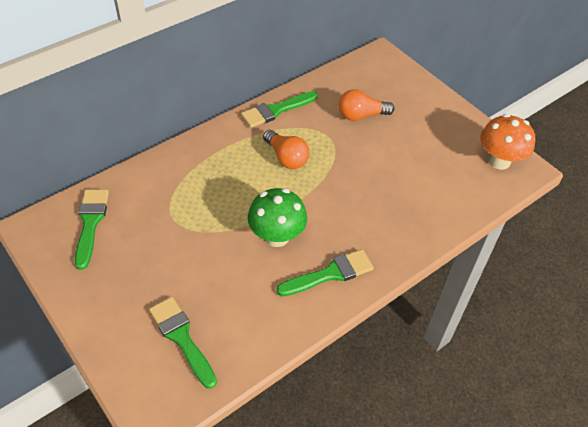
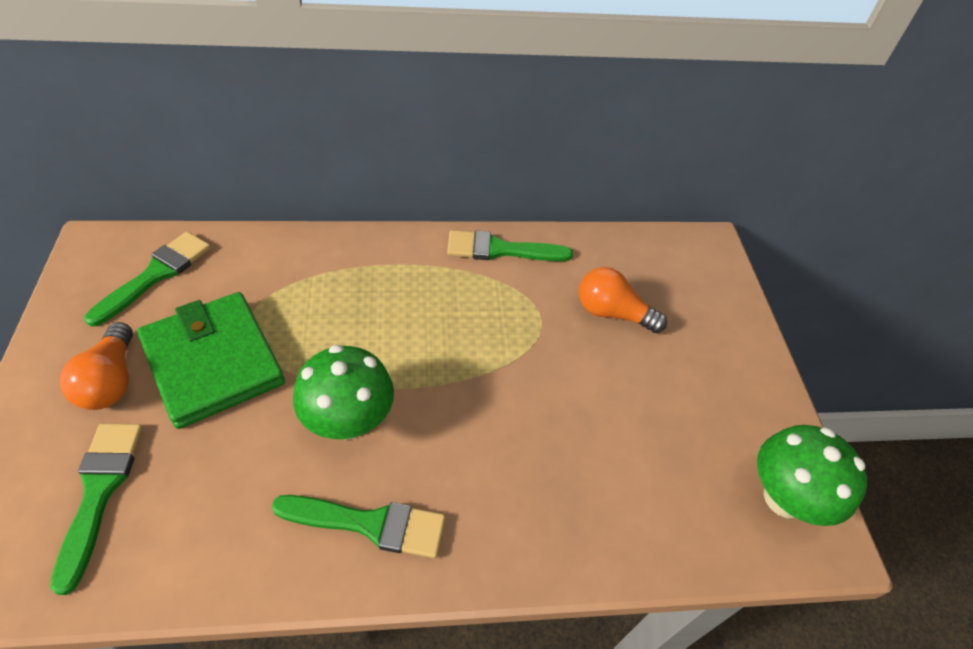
camera: 30 degrees right, 0 degrees up
orange light bulb [263,130,310,169] -> orange light bulb moved to [60,322,133,410]
orange mushroom [480,114,535,170] -> green mushroom [757,425,867,526]
none -> green wallet [137,292,285,429]

